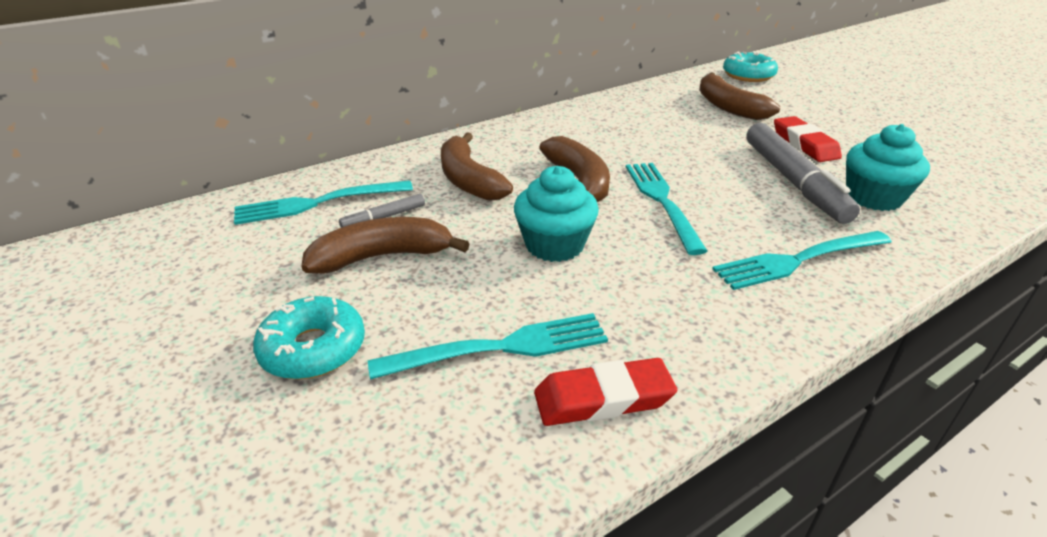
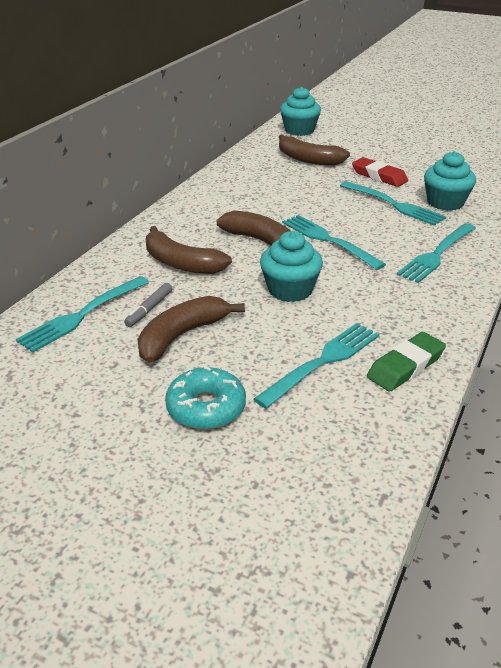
camera: 30 degrees left, 0 degrees up
red eraser [534,358,677,426] -> green eraser [367,332,446,392]
turquoise donut [723,51,778,82] -> turquoise cupcake [280,87,321,136]
grey marker [746,123,860,224] -> turquoise fork [340,181,446,226]

